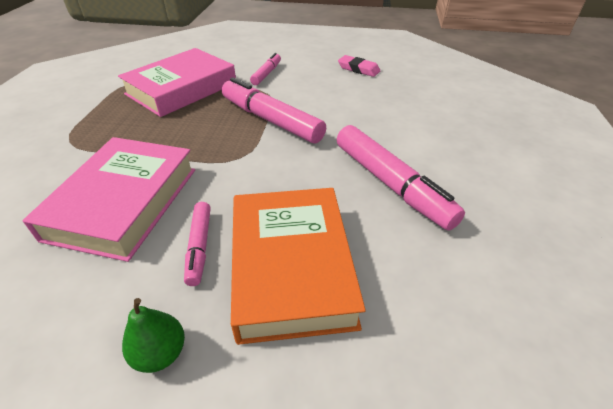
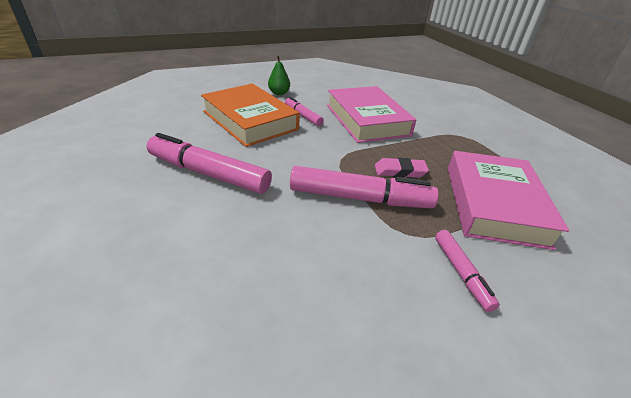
camera: 145 degrees right, 5 degrees down
pink eraser [338,55,380,77] -> pink eraser moved to [375,158,429,177]

